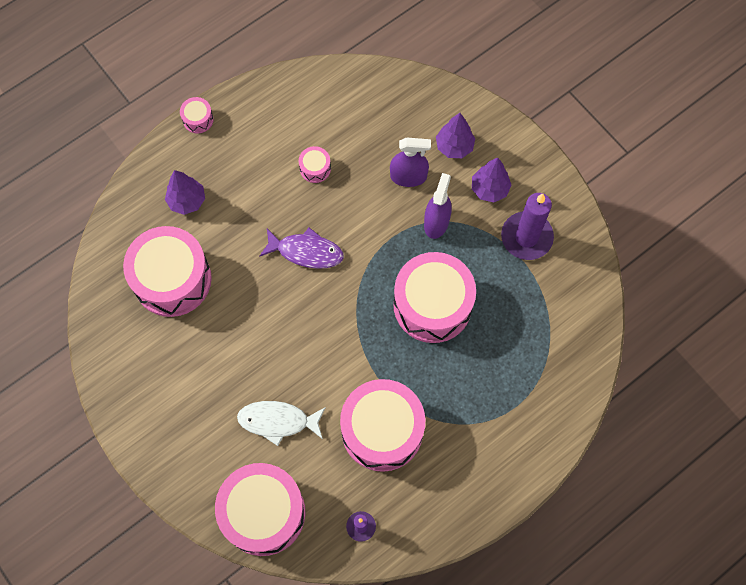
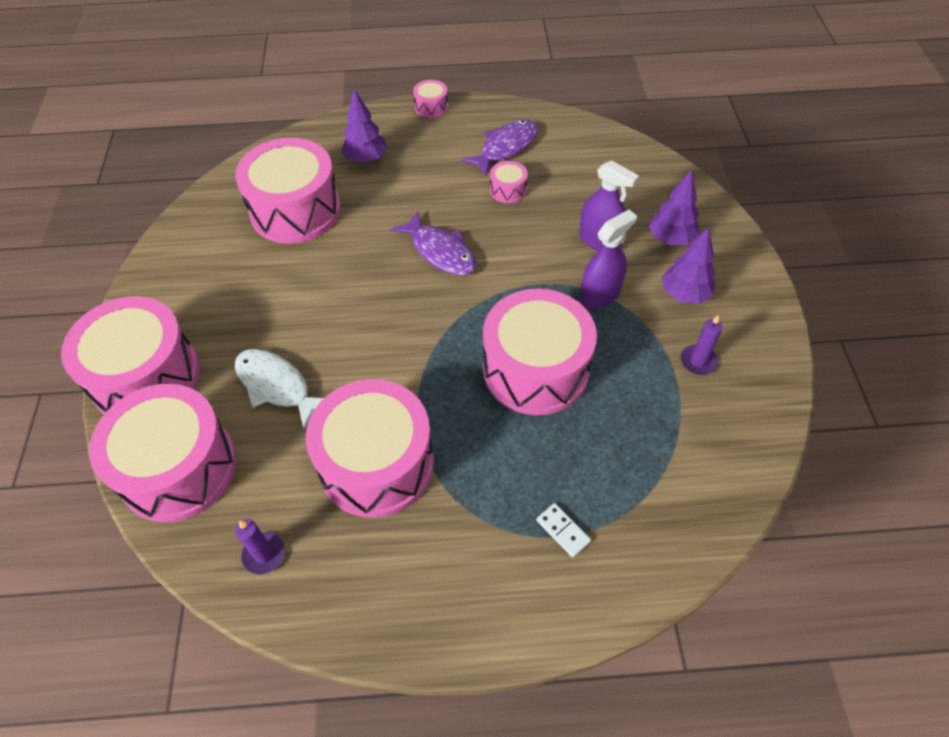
camera: 35 degrees right, 15 degrees down
purple candle [501,193,554,260] -> purple candle [680,315,723,375], size x0.52
none -> pink drum [61,296,200,414]
none -> purple fish [461,119,538,176]
none -> white domino [536,503,591,558]

